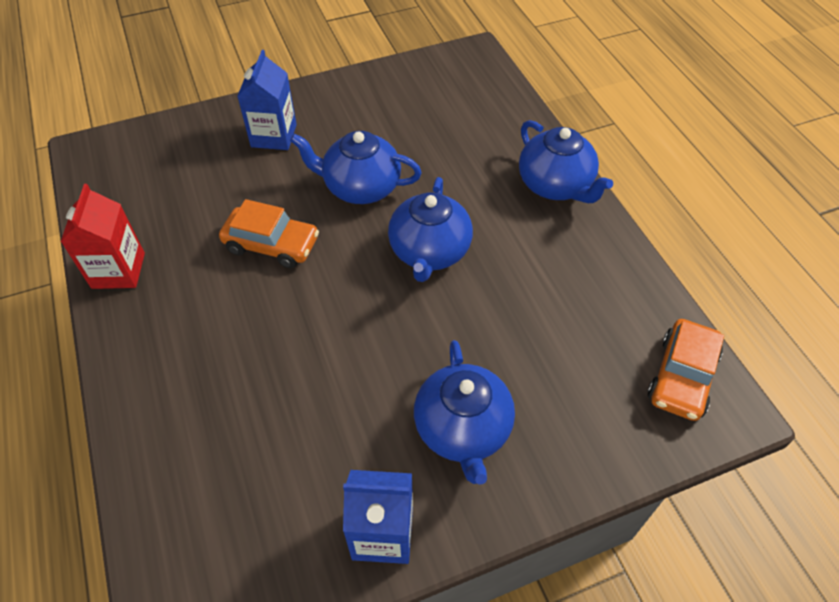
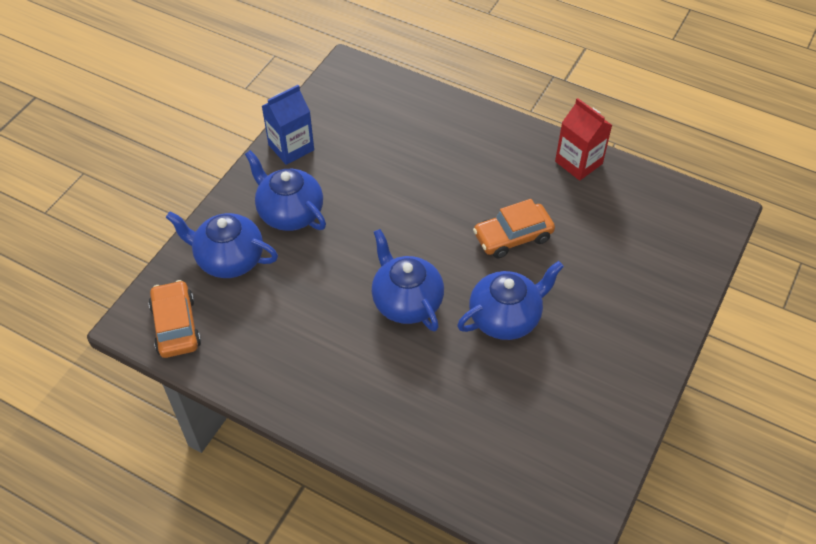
camera: 140 degrees right, 0 degrees up
blue carton [237,50,297,150] -> none
blue teapot [519,120,613,203] -> blue teapot moved to [166,211,278,278]

